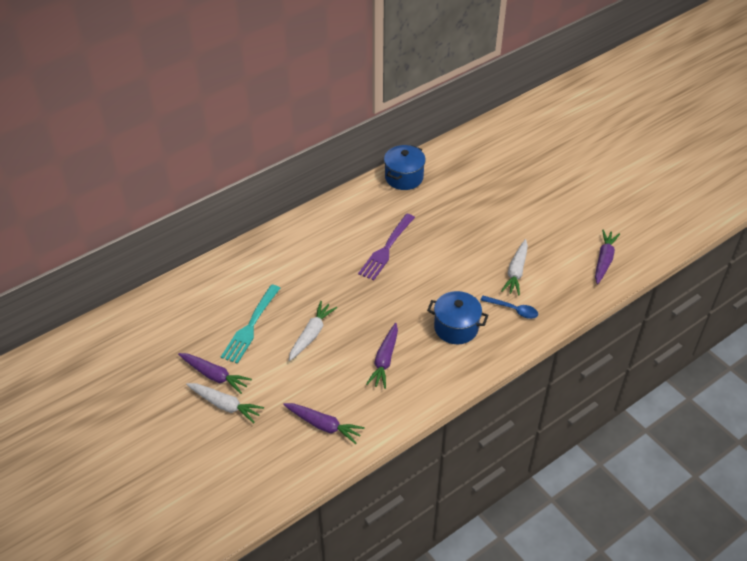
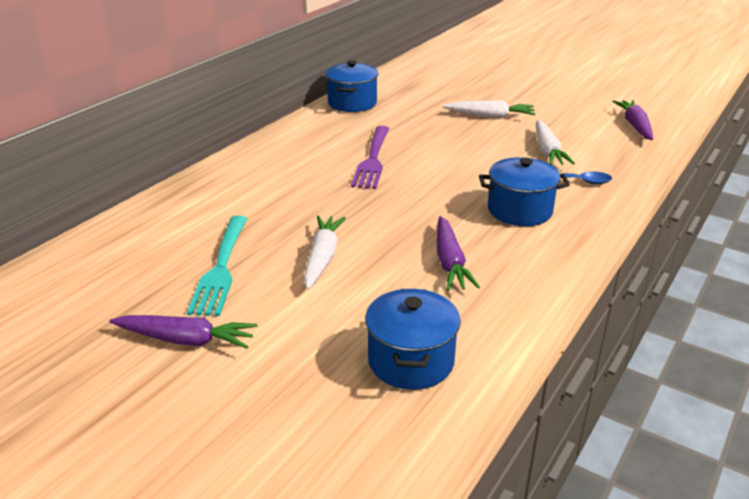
camera: 20 degrees left, 15 degrees down
white carrot [186,383,264,423] -> white carrot moved to [442,100,535,118]
purple carrot [283,403,365,444] -> blue pot [365,289,461,390]

